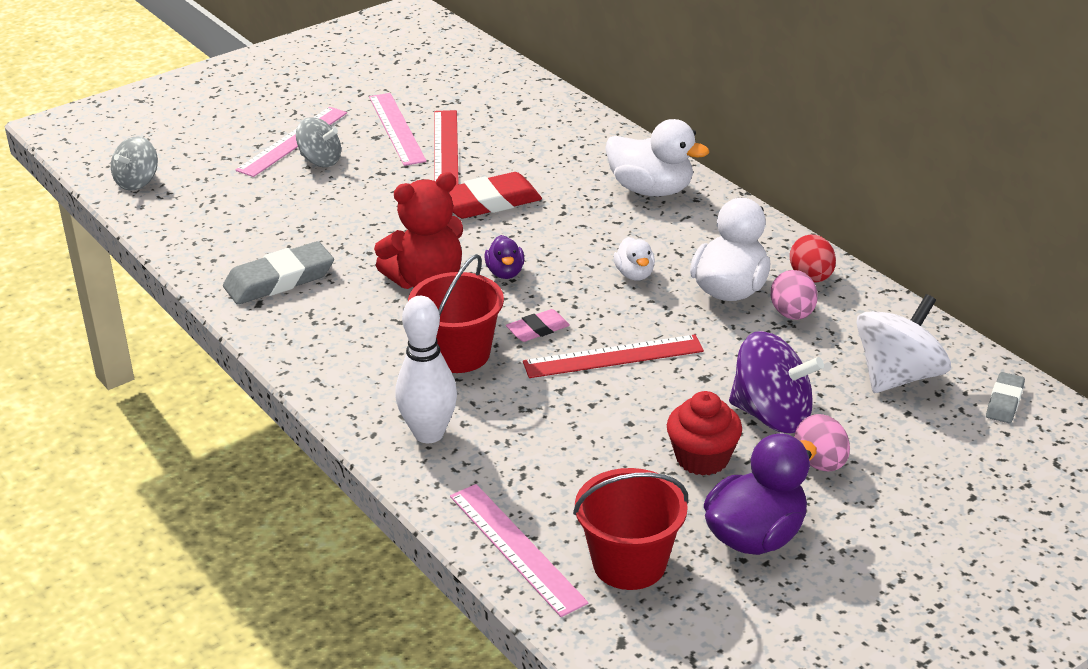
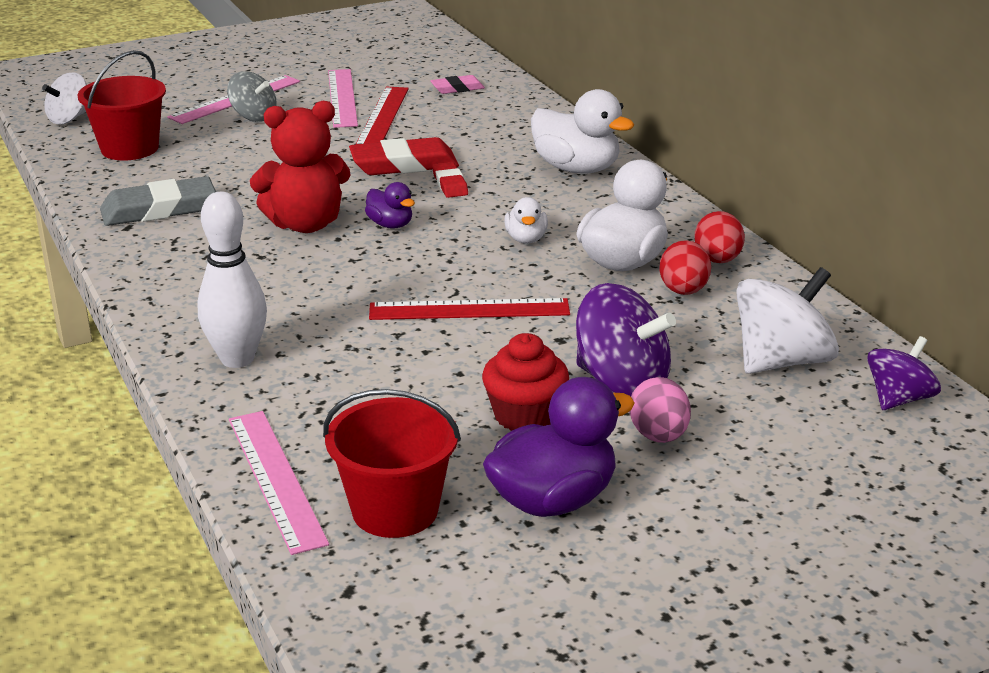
camera: 10 degrees right, 5 degrees down
grey spinning top [111,136,158,191] -> white spinning top [42,72,87,124]
red bucket [408,254,504,373] -> red bucket moved to [77,50,166,161]
purple duck [484,235,525,279] -> purple duck turned 45 degrees counterclockwise [365,182,415,229]
pink eraser [506,309,570,342] -> pink eraser moved to [430,75,485,94]
pink egg [771,270,818,320] -> red egg [660,240,711,295]
grey eraser [986,372,1025,423] -> purple spinning top [867,336,941,410]
none -> red eraser [432,162,468,198]

